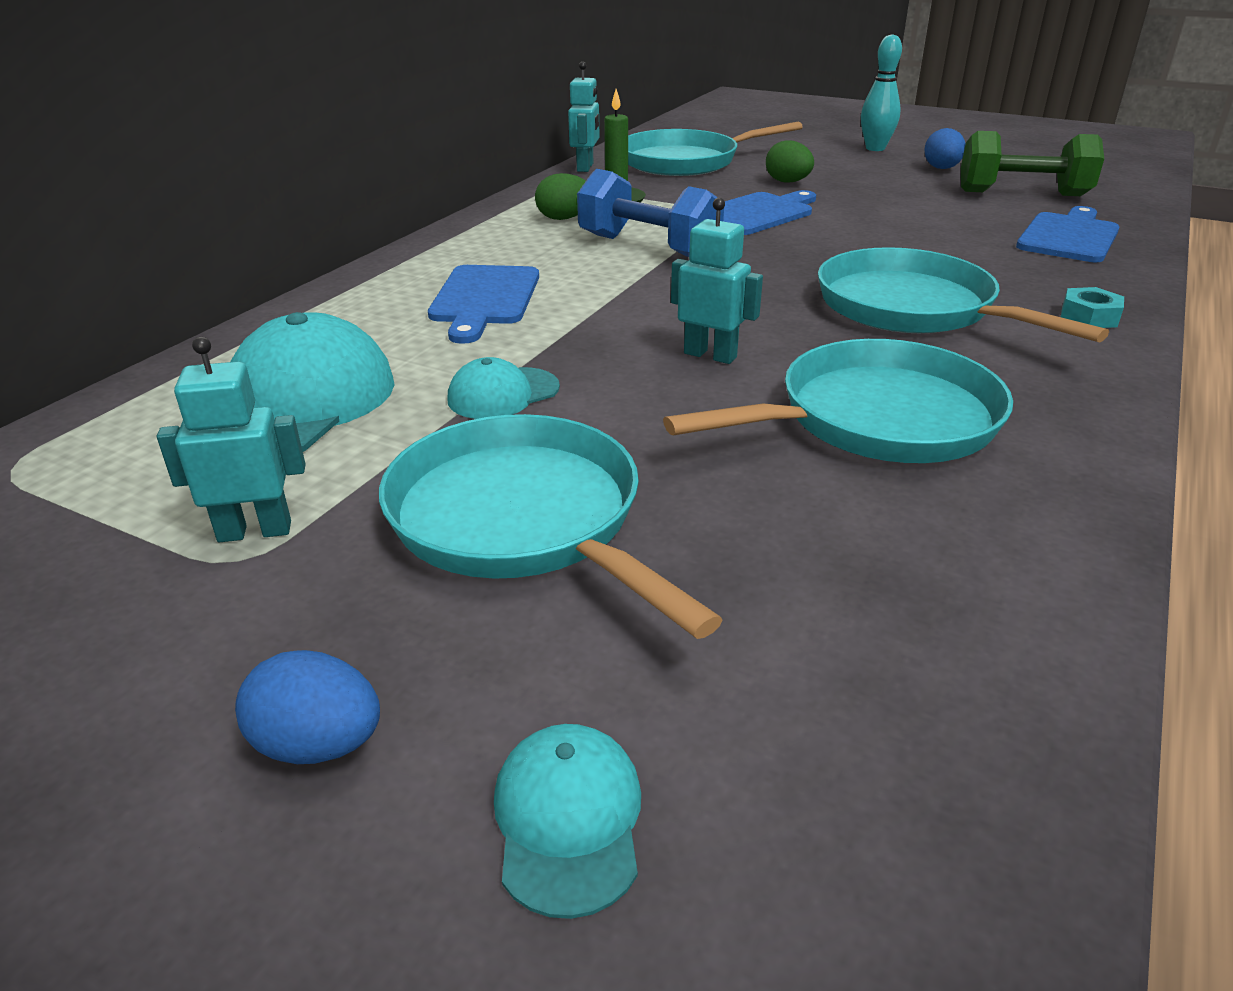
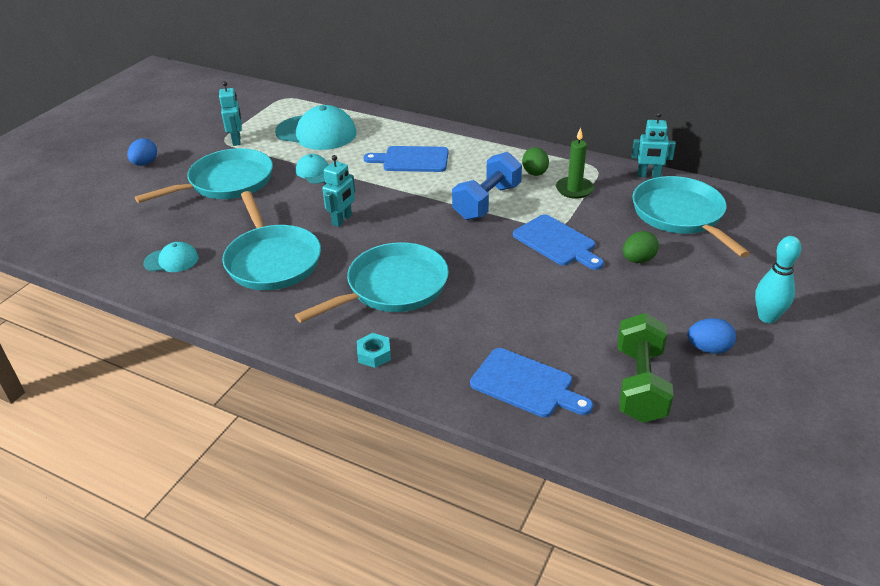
camera: 90 degrees right, 5 degrees up
turquoise cap [494,724,641,919] -> turquoise cap moved to [143,242,199,272]

